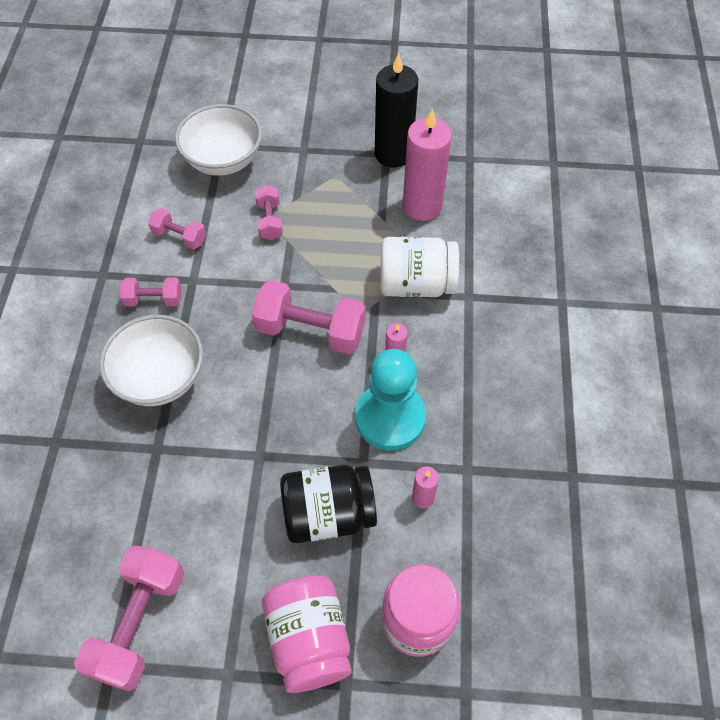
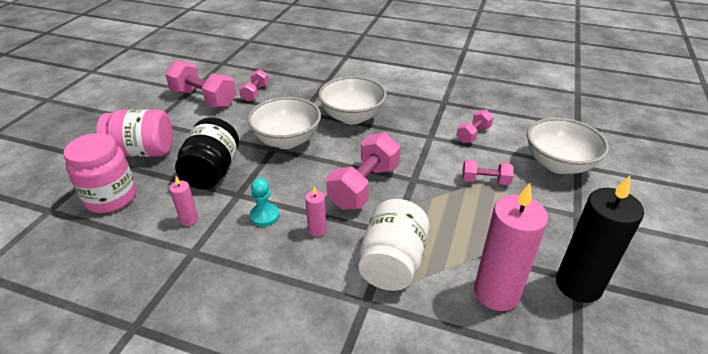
camera: 105 degrees right, 20 degrees down
pink dumbbell [120,278,181,306] -> pink dumbbell moved to [239,69,269,102]
turquoise pawn [355,349,426,451] -> turquoise pawn [250,178,279,226], size x0.49
none -> white bowl [247,97,321,149]

